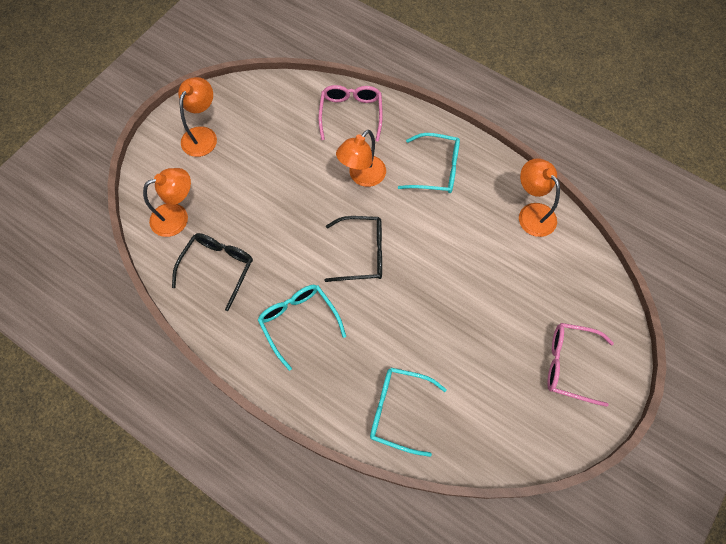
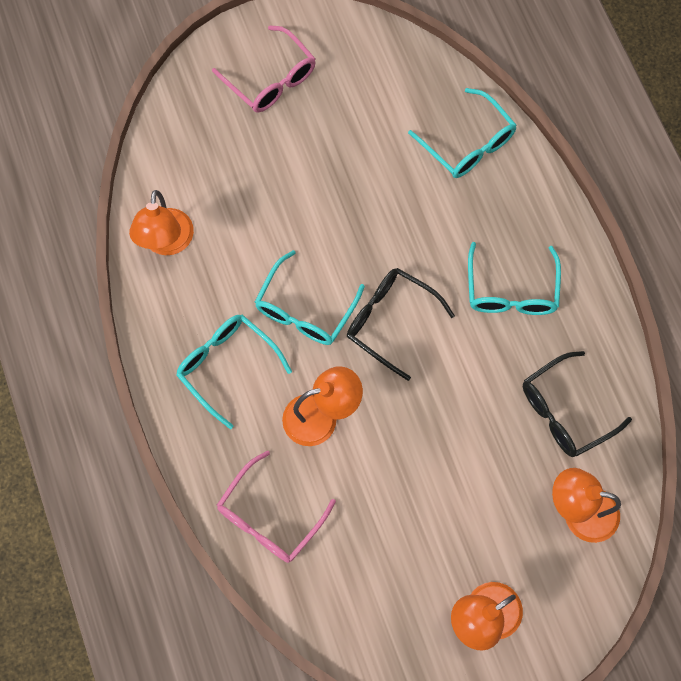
camera: 145 degrees left, 5 degrees up
none -> turquoise glasses [255,250,365,345]

